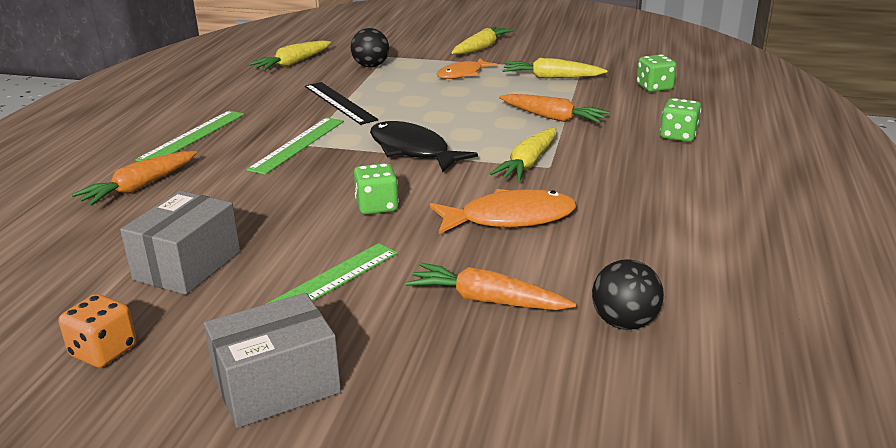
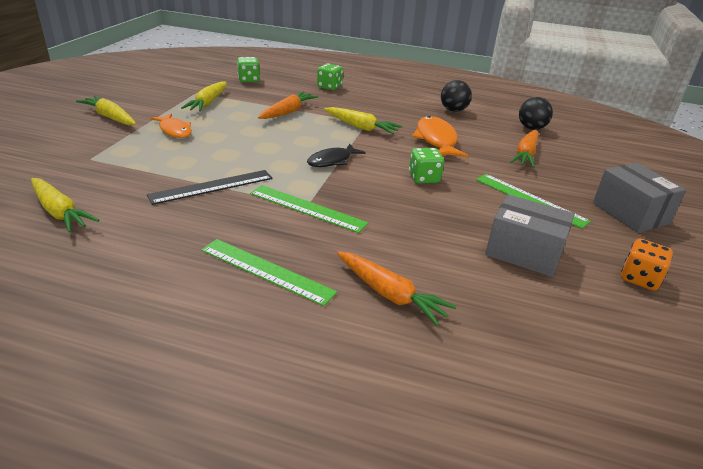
camera: 90 degrees left, 5 degrees up
black ball [351,28,389,67] -> black ball moved to [441,80,472,112]
black fish [370,121,478,172] -> black fish [307,144,366,167], size x0.66

